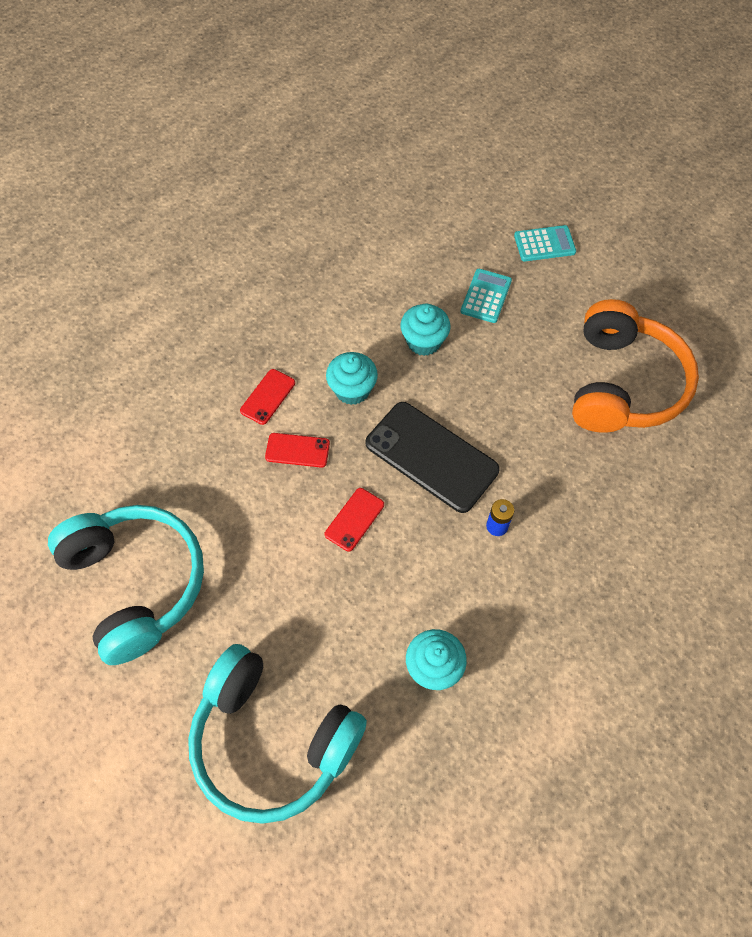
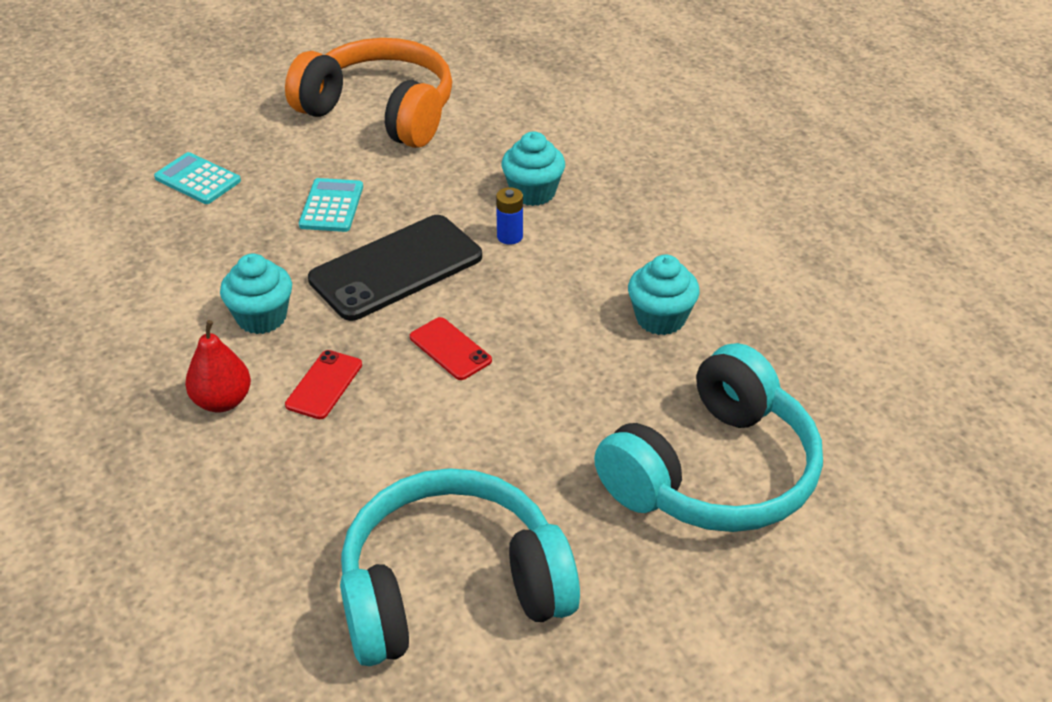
camera: 75 degrees left, 20 degrees down
red phone [240,369,295,425] -> red pear [185,320,251,412]
turquoise cupcake [401,304,451,356] -> turquoise cupcake moved to [501,132,565,206]
turquoise calculator [514,225,576,261] -> turquoise calculator moved to [299,178,363,232]

